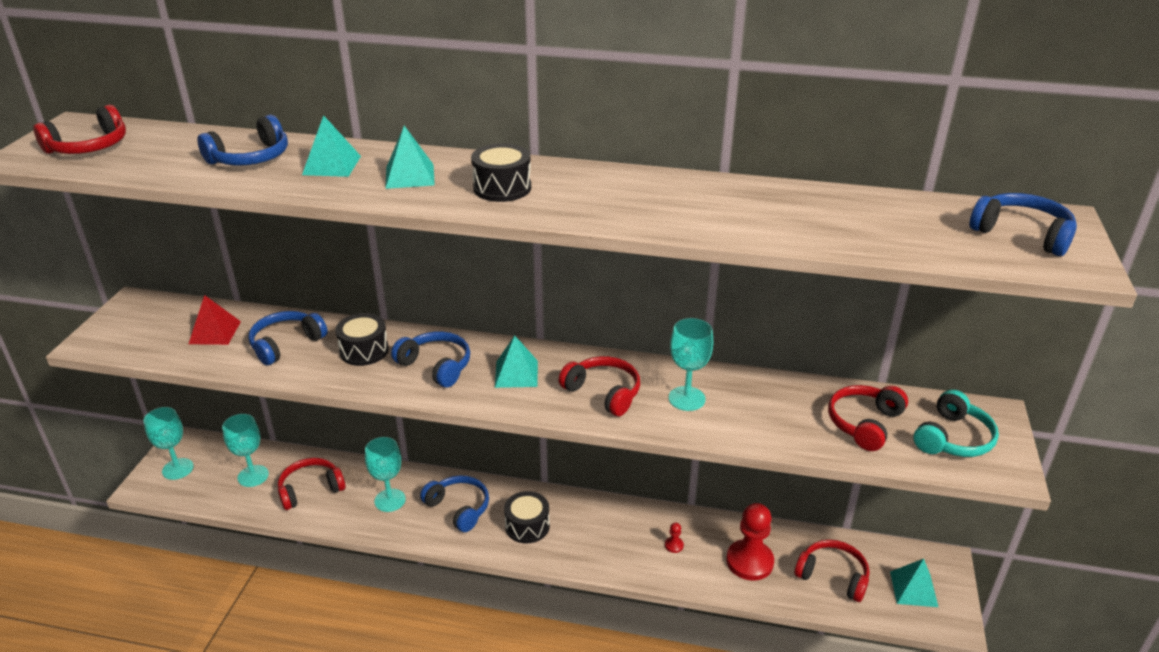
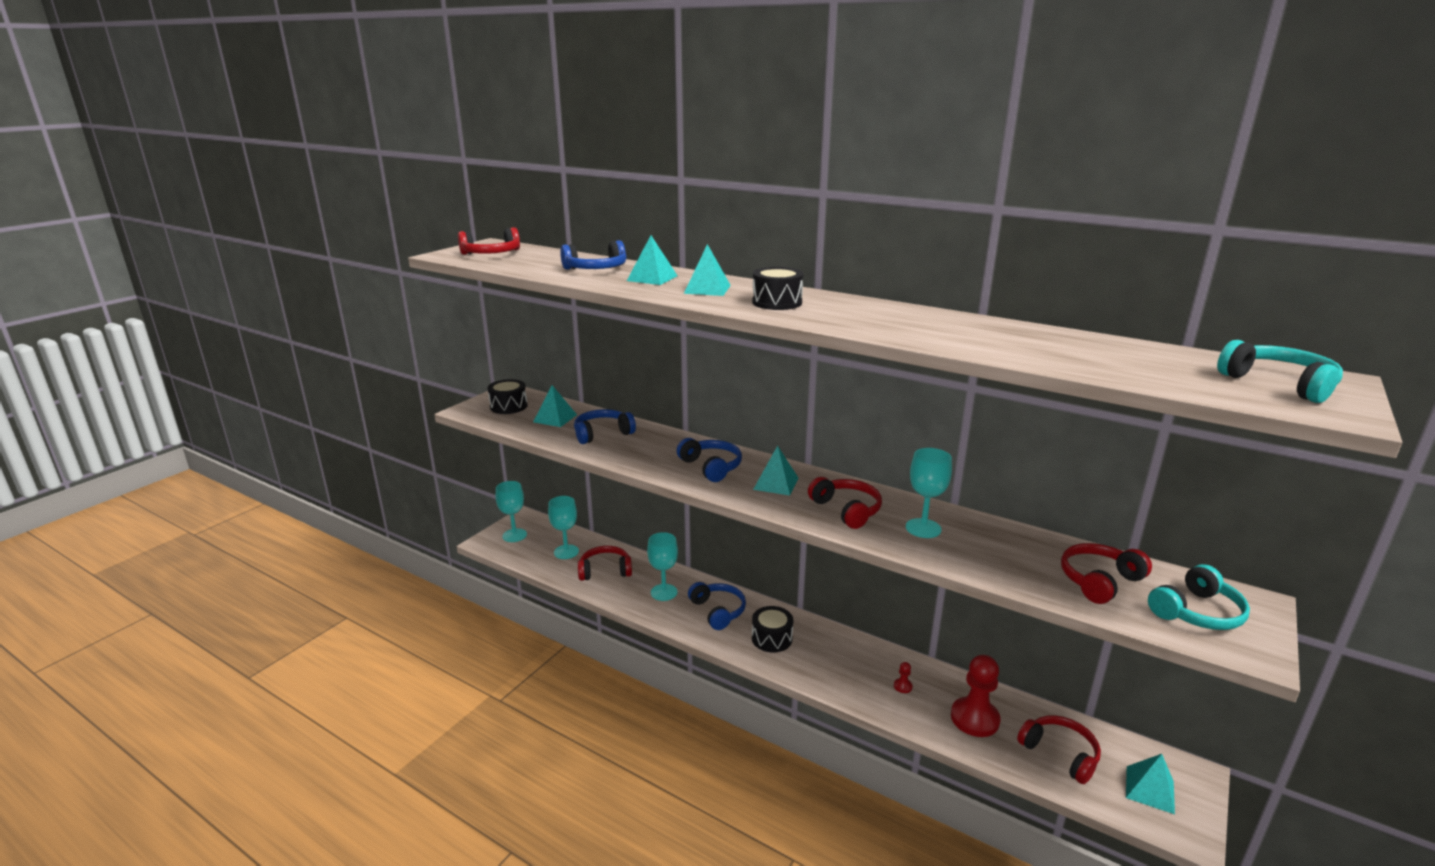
camera: 20 degrees right, 10 degrees down
red pyramid [189,295,241,345] -> turquoise pyramid [533,385,577,427]
black drum [335,313,389,366] -> black drum moved to [487,379,528,414]
blue headphones [969,193,1077,256] -> turquoise headphones [1217,340,1343,403]

